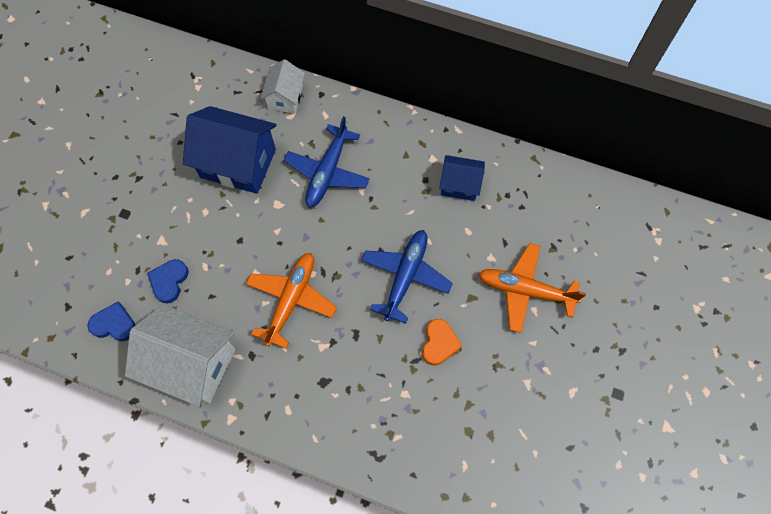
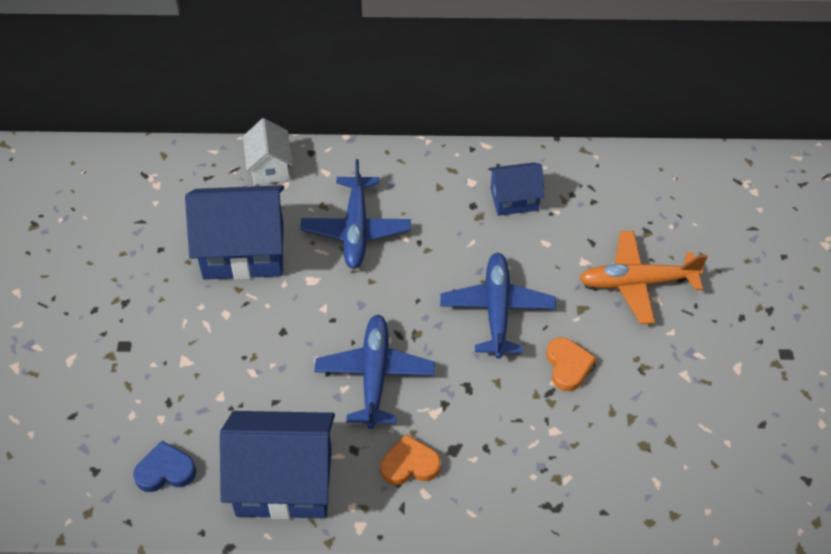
camera: 20 degrees left, 15 degrees down
white house [125,305,236,407] -> blue house [220,411,335,519]
blue heart [147,259,189,303] -> none
orange plane [246,253,337,349] -> blue plane [314,315,435,429]
none -> orange heart [380,434,441,485]

